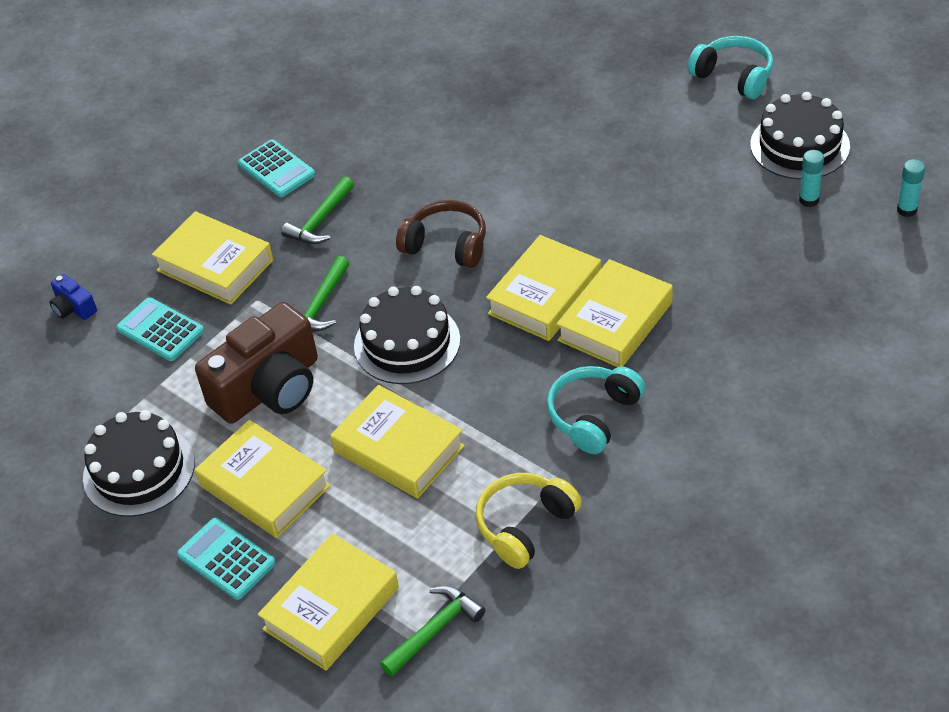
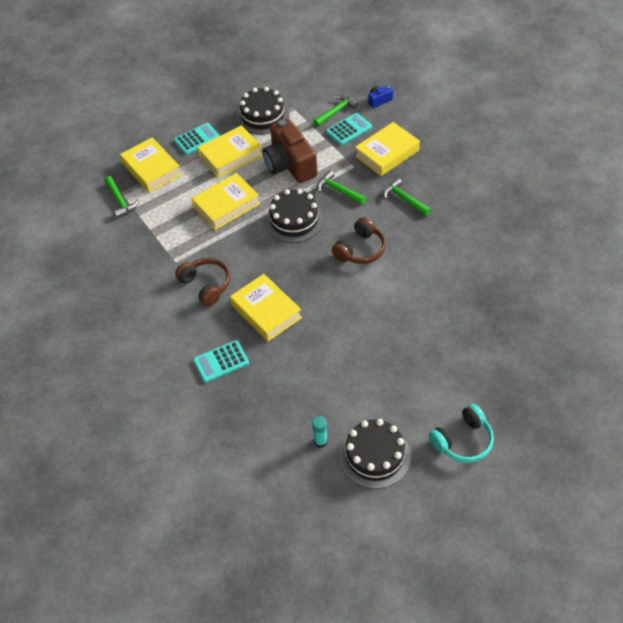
camera: 105 degrees right, 5 degrees up
turquoise calculator [238,140,315,197] -> turquoise calculator moved to [193,340,249,383]
yellow headphones [475,473,582,569] -> none
yellow book [486,235,601,341] -> none
turquoise headphones [546,366,645,454] -> brown headphones [175,258,230,306]
turquoise glue stick [897,159,925,217] -> none
none -> green hammer [313,95,358,127]

